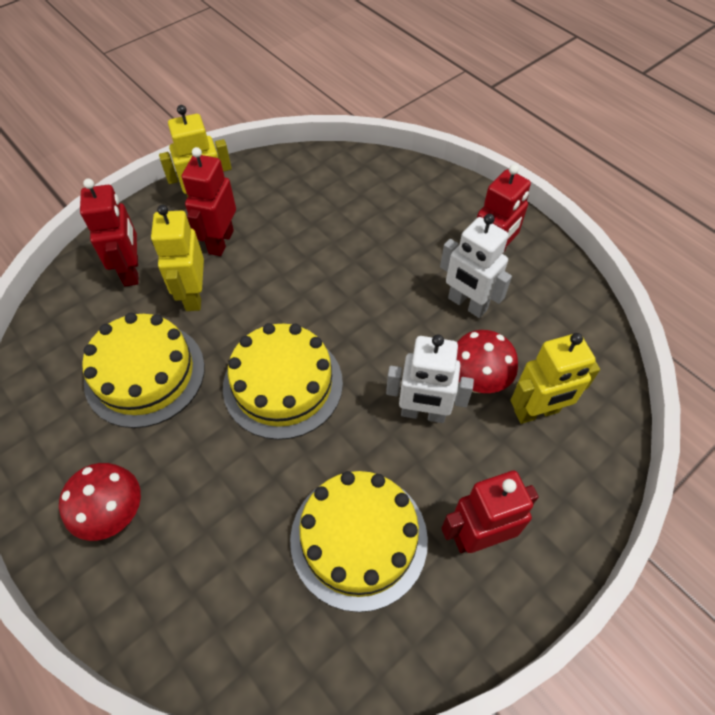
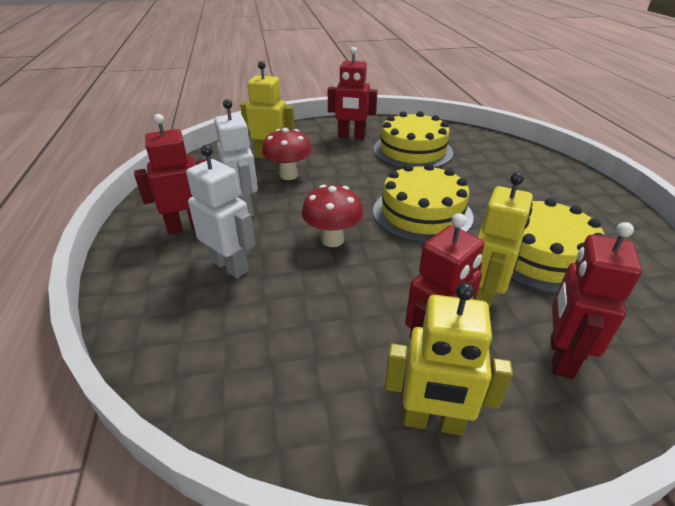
camera: 150 degrees left, 20 degrees down
red mushroom [59,463,141,541] -> red mushroom moved to [302,185,363,247]
white robot [386,334,474,423] -> white robot moved to [186,145,255,278]

